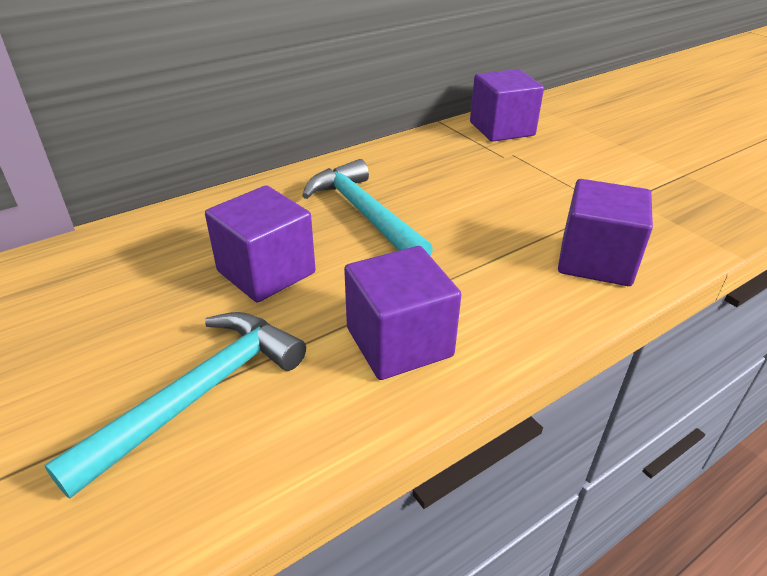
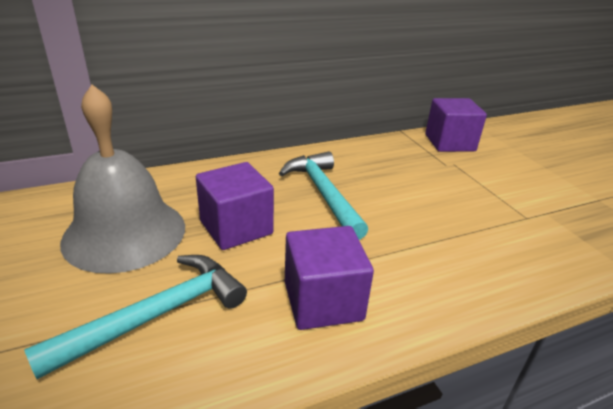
camera: 10 degrees right, 5 degrees down
purple cube [558,179,653,286] -> none
none -> grey bell [60,84,185,274]

